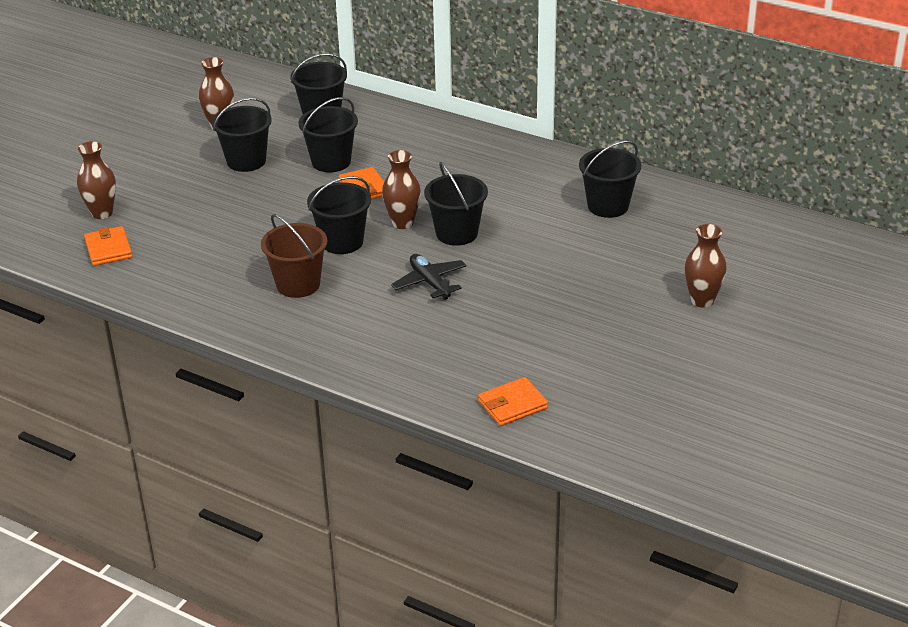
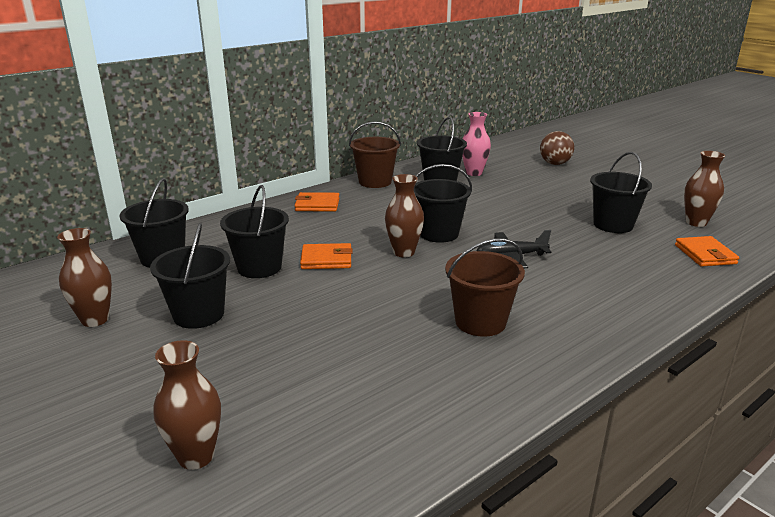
camera: 70 degrees left, 10 degrees down
orange wallet [84,226,132,266] -> orange wallet moved to [294,192,340,212]
black bucket [307,176,371,254] -> black bucket moved to [590,152,652,233]
brown vase [685,224,727,308] -> brown vase moved to [684,151,725,227]
none -> brown bucket [349,121,401,188]
none -> pink vase [462,112,491,176]
none -> brown ball [540,131,574,165]

